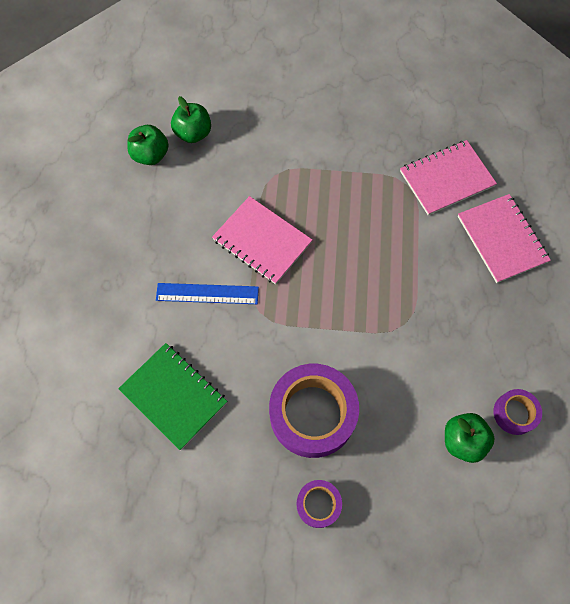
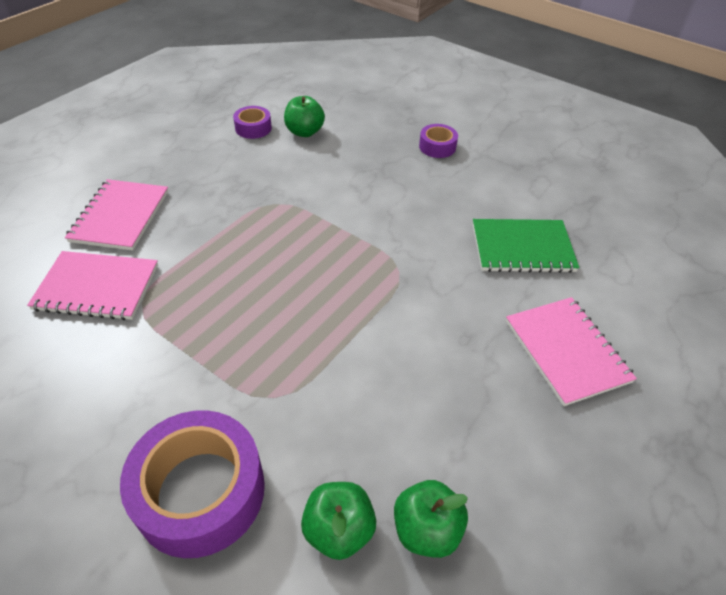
camera: 150 degrees left, 20 degrees down
green notebook [118,343,228,450] -> green notebook turned 75 degrees counterclockwise [473,219,579,273]
blue ruler [156,283,259,304] -> none
pink notebook [212,196,312,284] -> pink notebook moved to [506,297,637,406]
purple tape [269,364,359,458] -> purple tape moved to [120,410,265,558]

